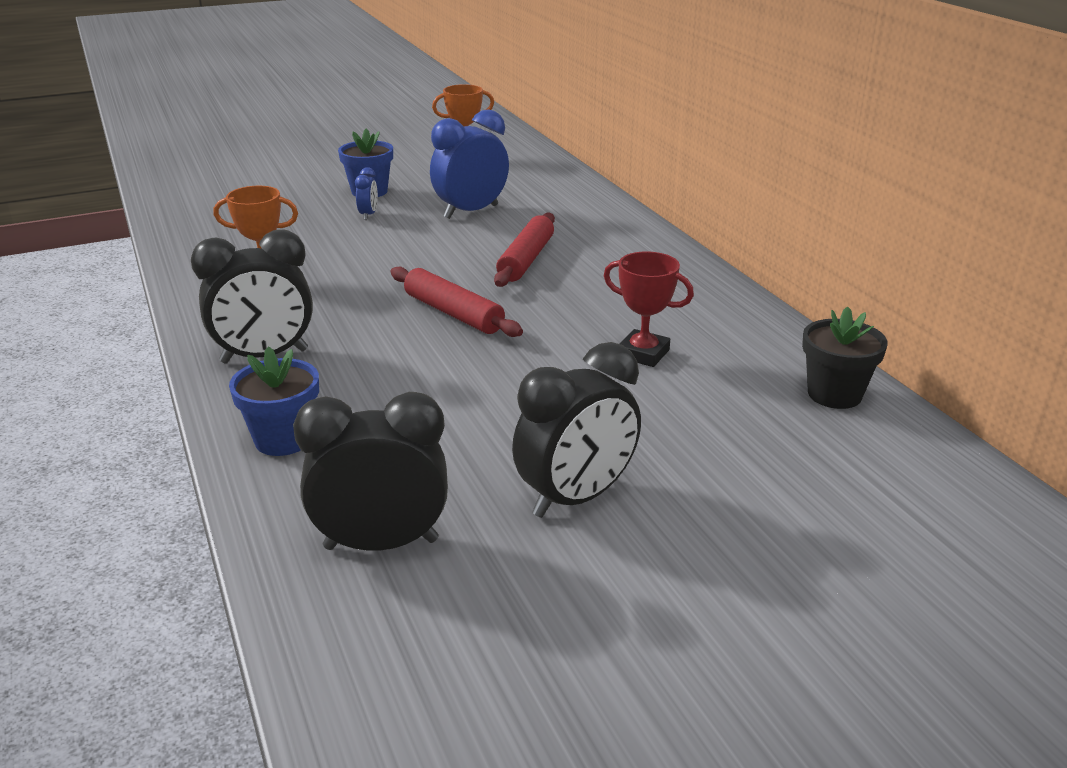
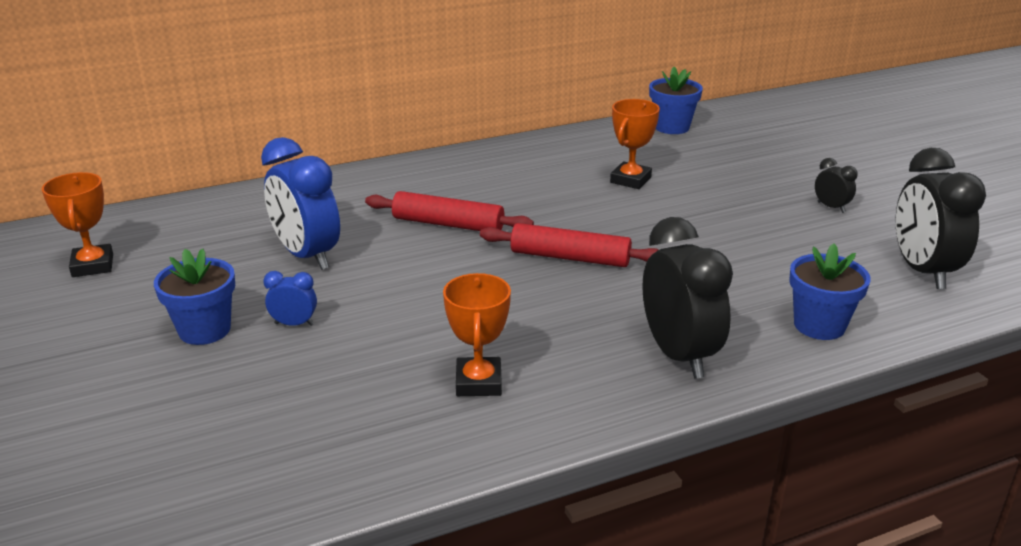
camera: 90 degrees left, 0 degrees up
red rolling pin [390,267,523,337] -> red rolling pin turned 60 degrees clockwise [480,223,658,267]
black clock [512,342,641,518] -> black clock [815,158,858,213], size x0.46
red trophy [604,251,694,367] -> orange trophy [610,99,660,189]
black flower pot [802,307,888,409] -> blue flower pot [649,67,703,134]

